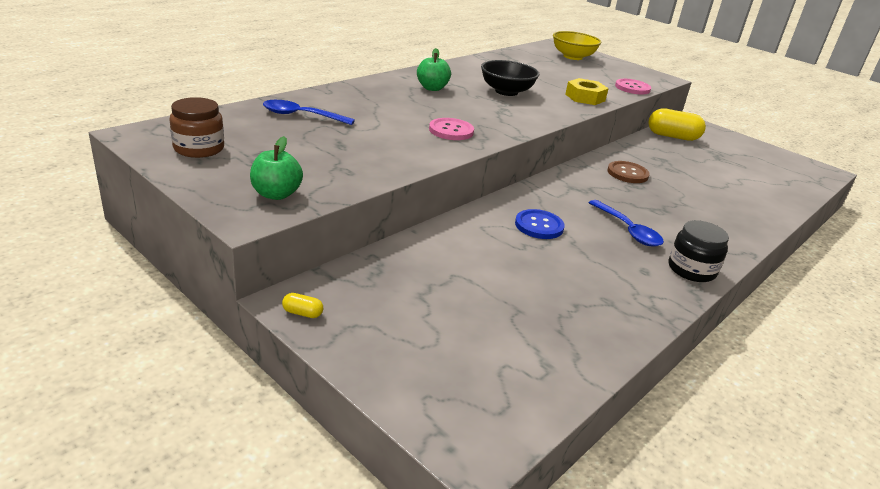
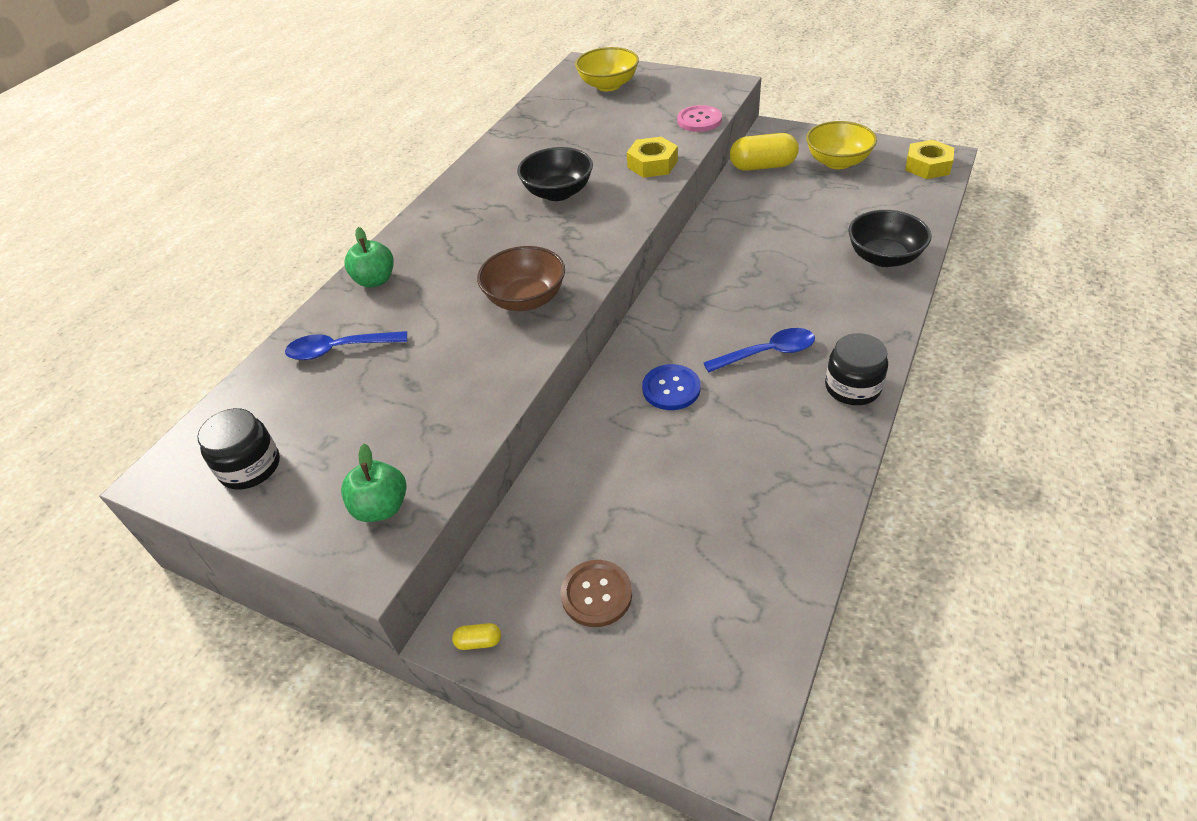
camera: 10 degrees left, 15 degrees up
brown jar [170,97,224,158] -> black jar [197,408,280,489]
green apple [417,48,451,91] -> green apple moved to [344,227,394,288]
pink button [429,118,474,140] -> brown bowl [477,246,565,311]
blue spoon [589,200,664,247] -> blue spoon turned 60 degrees counterclockwise [703,328,815,373]
brown button [607,161,650,183] -> brown button moved to [561,560,632,627]
none -> yellow bowl [806,121,877,169]
none -> black bowl [848,210,932,267]
none -> yellow nut [905,140,954,179]

